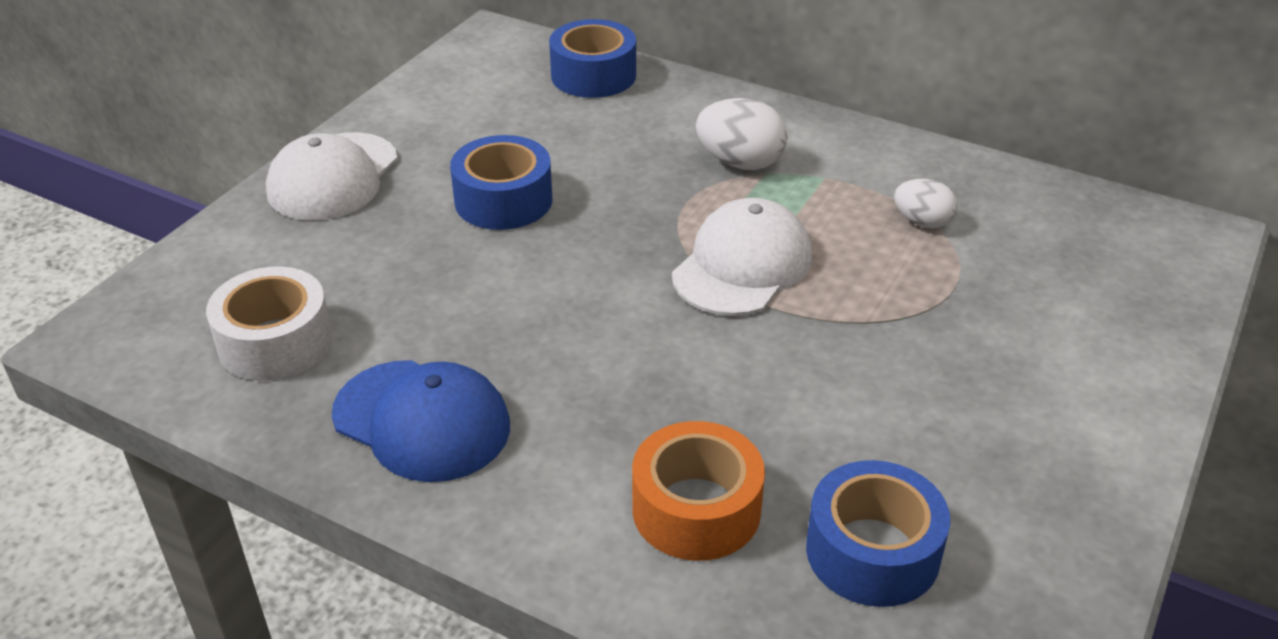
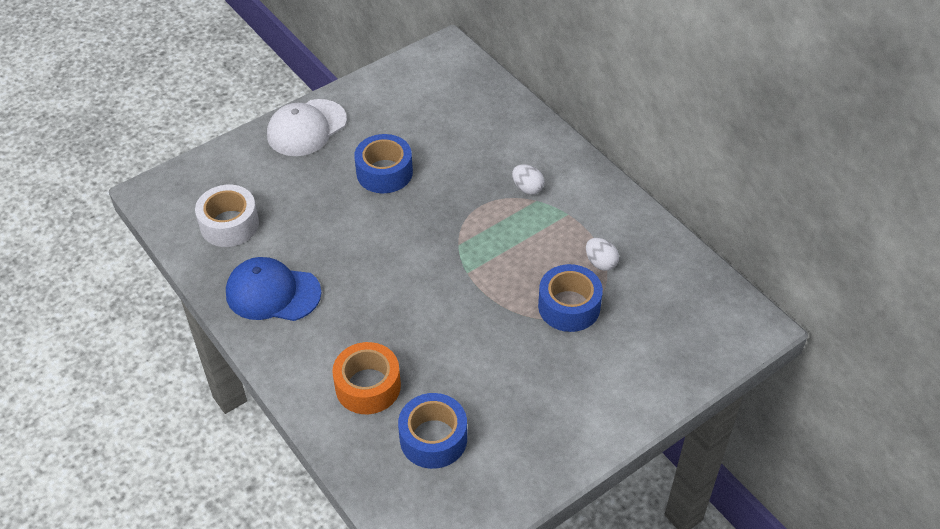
camera: 25 degrees right, 10 degrees up
blue cap [332,360,510,482] -> blue cap turned 135 degrees clockwise [226,257,321,321]
blue tape [549,19,636,98] -> blue tape moved to [538,264,603,332]
white cap [672,198,812,316] -> none
white egg [696,98,788,170] -> white egg [512,164,545,195], size x0.64

